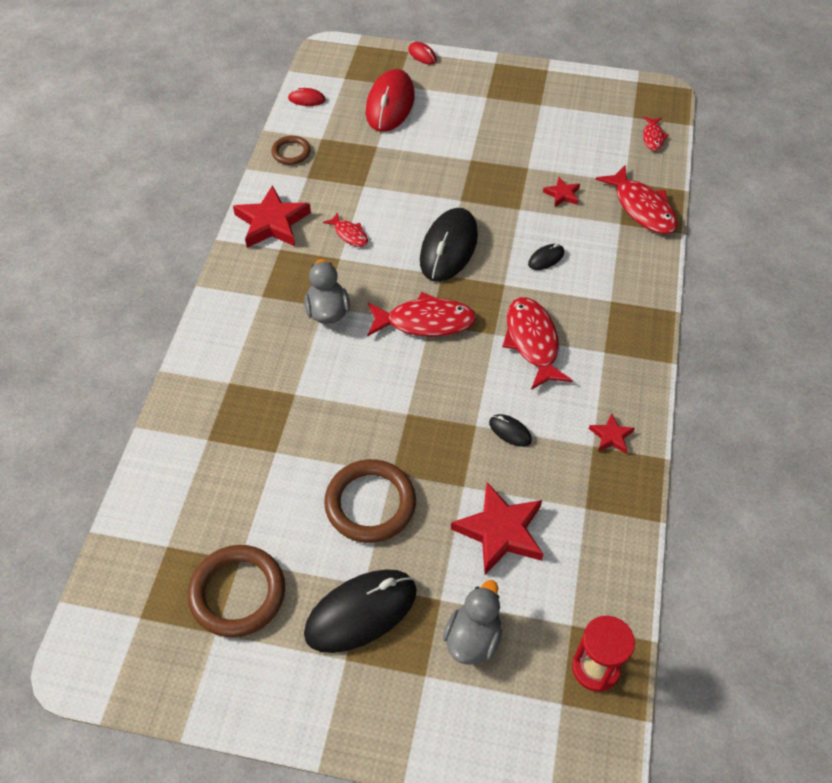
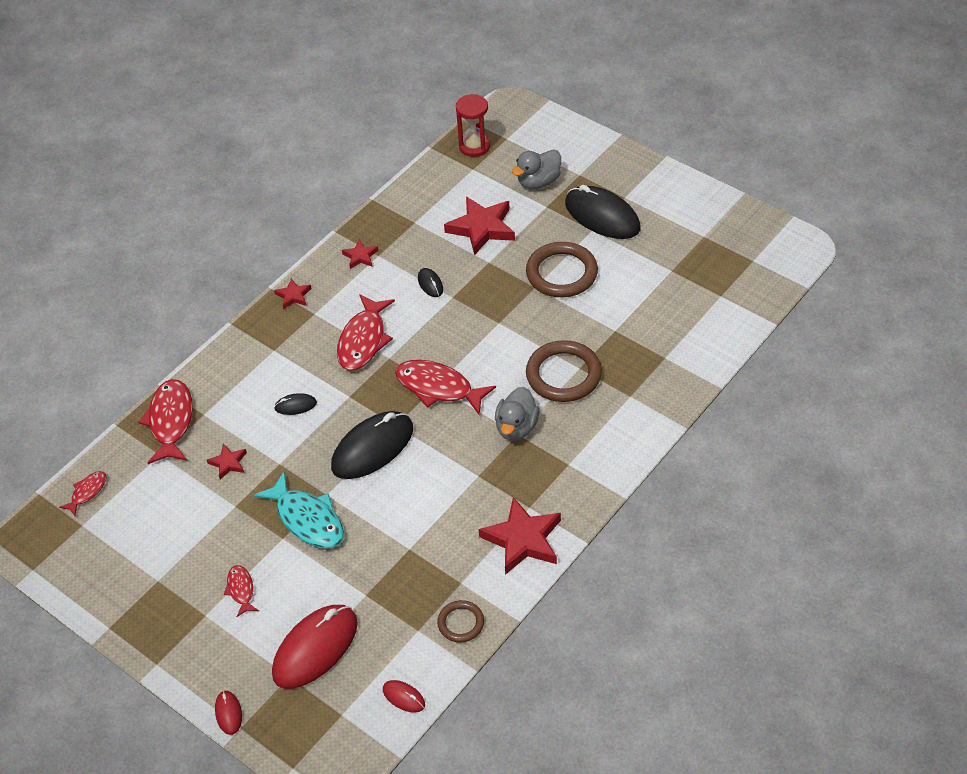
camera: 150 degrees left, 5 degrees down
brown ring [188,545,285,637] -> brown ring moved to [526,340,602,402]
black mouse [304,569,417,653] -> black mouse turned 45 degrees clockwise [565,185,640,239]
red fish [323,212,368,247] -> red fish moved to [224,565,259,617]
none -> turquoise fish [253,472,344,548]
none -> red star [274,278,312,309]

